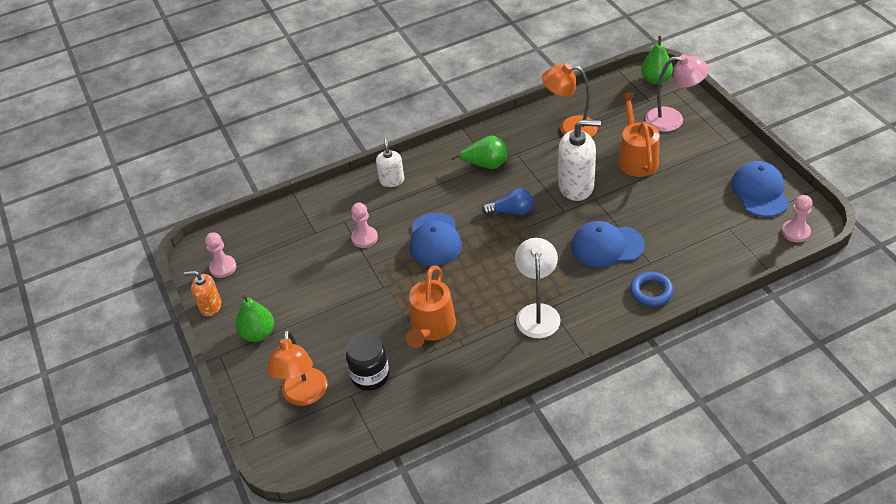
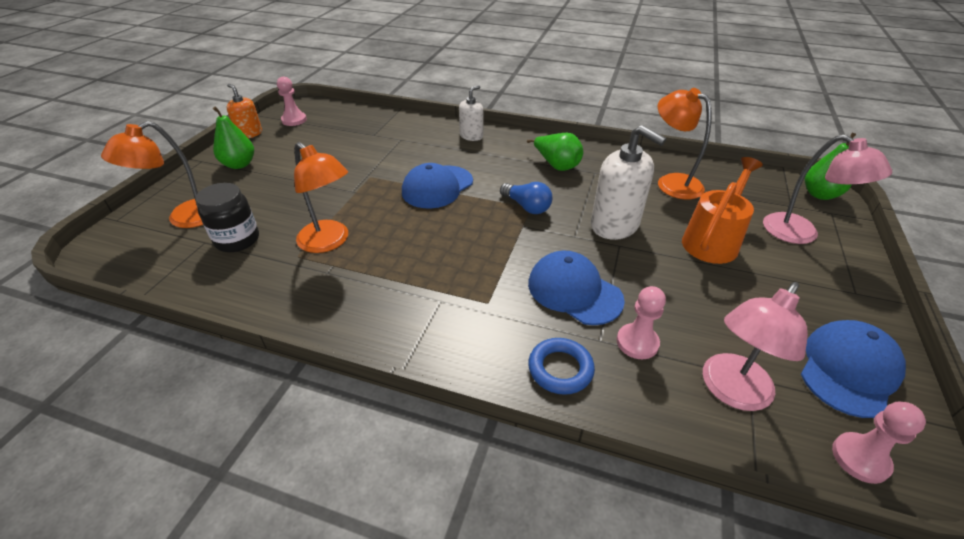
camera: 40 degrees right, 5 degrees down
pink pawn [351,203,378,248] -> pink pawn moved to [617,286,666,359]
orange watering can [406,265,456,348] -> orange lamp [294,142,348,253]
white lamp [515,238,561,338] -> none
none -> pink lamp [703,282,808,411]

